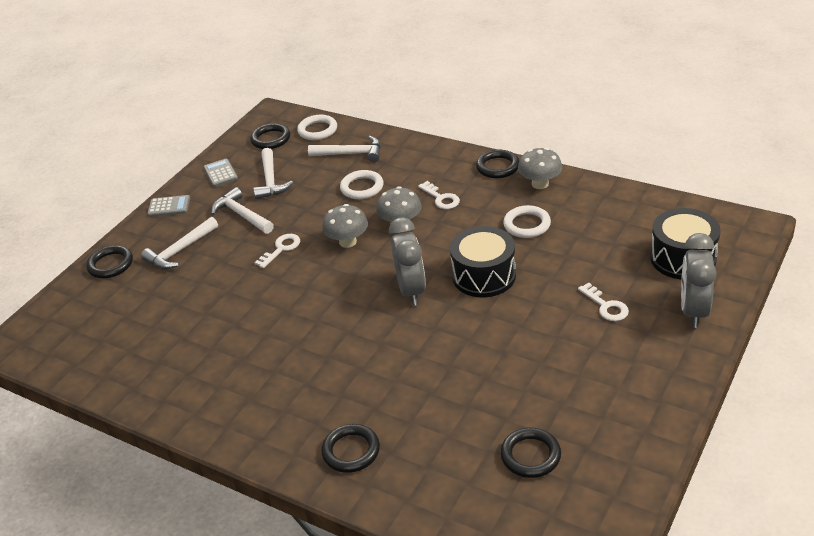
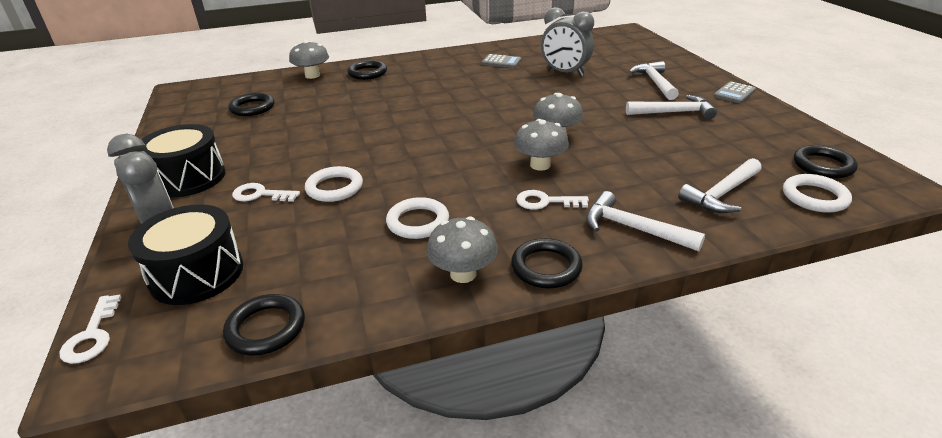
camera: 130 degrees right, 5 degrees down
black ring [86,245,133,278] -> black ring moved to [223,294,305,356]
grey calculator [203,158,238,187] -> grey calculator moved to [481,54,521,68]
white hammer [253,148,293,199] -> white hammer moved to [586,191,705,251]
white key [254,234,300,268] -> white key moved to [60,294,121,364]
white ring [340,170,383,199] -> white ring moved to [305,166,363,202]
grey clock [389,217,426,306] -> grey clock moved to [541,7,594,76]
black drum [450,226,516,297] -> black drum moved to [137,124,226,197]
none -> grey mushroom [289,40,329,79]

